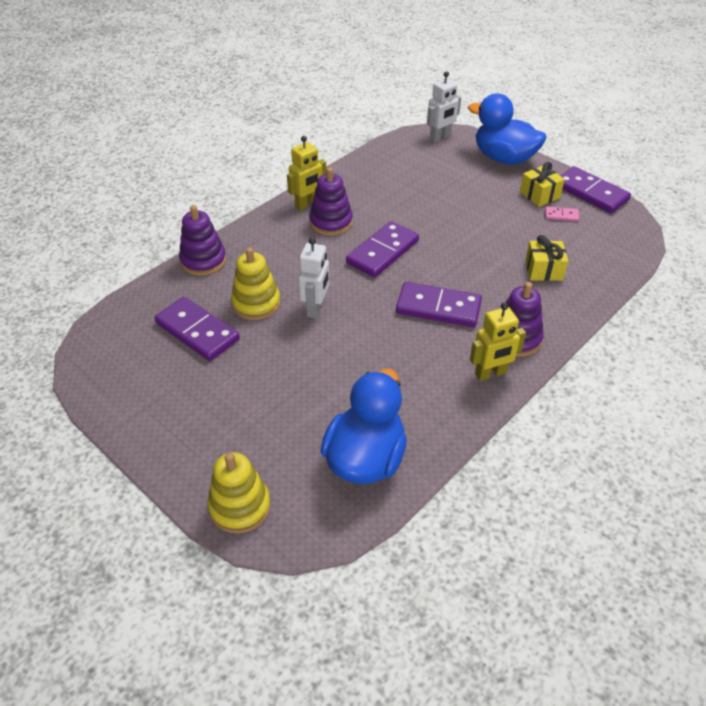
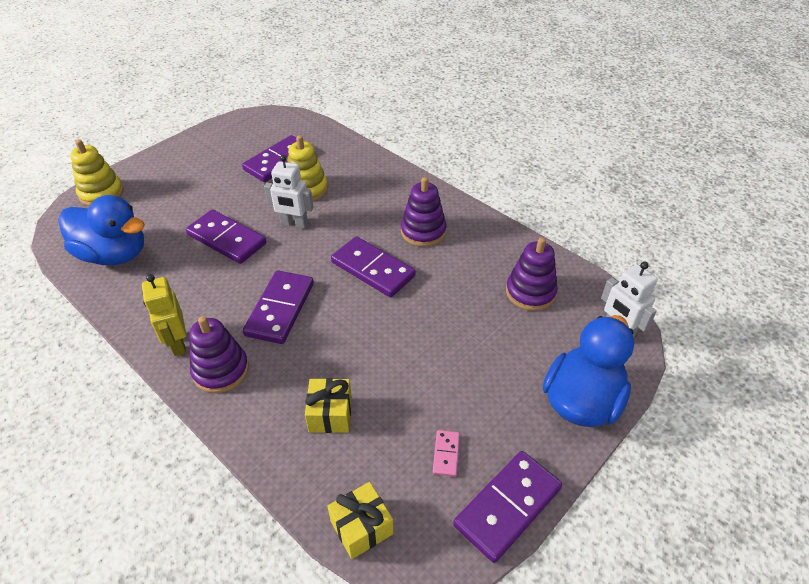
camera: 90 degrees right, 0 degrees up
purple stacking toy [179,205,226,276] -> purple stacking toy moved to [506,237,558,311]
yellow robot [287,136,326,211] -> none
yellow gift [520,162,565,207] -> yellow gift moved to [327,482,394,559]
none -> purple domino [186,210,266,264]

